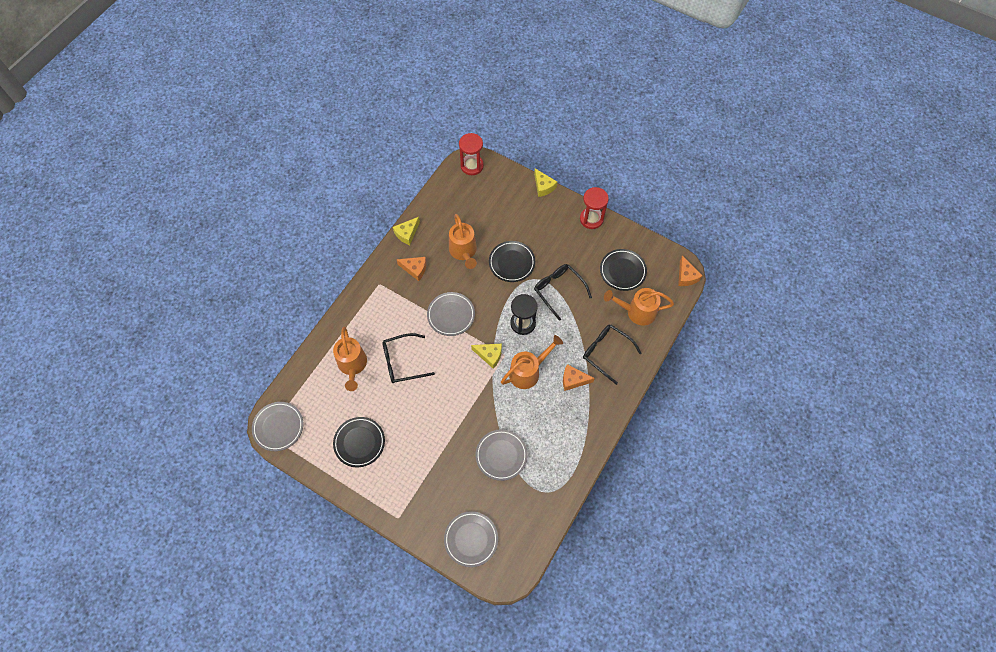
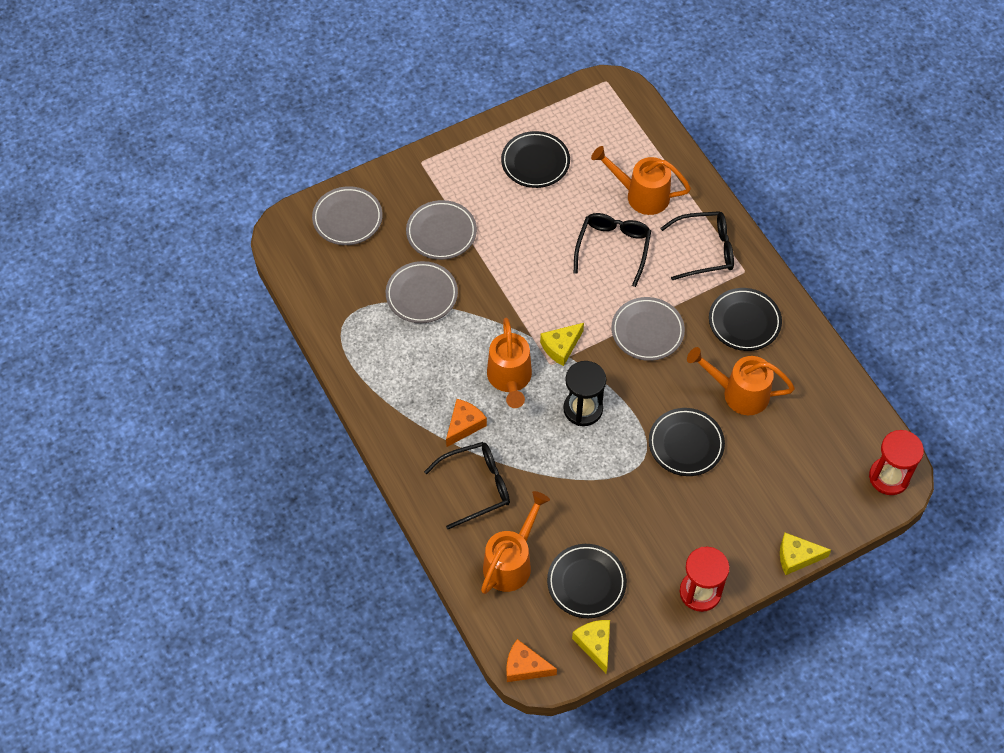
camera: 120 degrees right, 5 degrees down
grey plate [252,402,303,451] -> grey plate moved to [406,200,477,260]
yellow cheese [393,217,420,245] -> yellow cheese moved to [572,620,610,673]
orange cheese [396,257,426,281] -> black plate [709,288,782,351]
black glasses [534,264,592,321] -> black glasses moved to [660,211,734,280]

